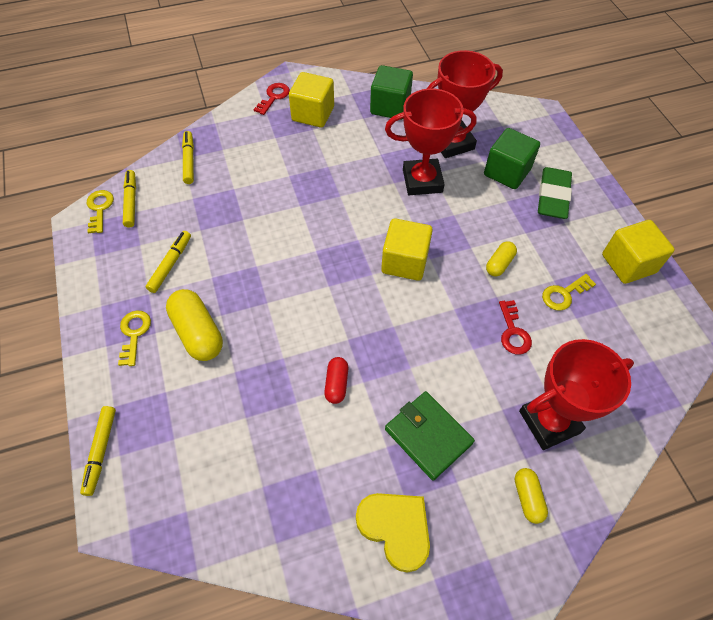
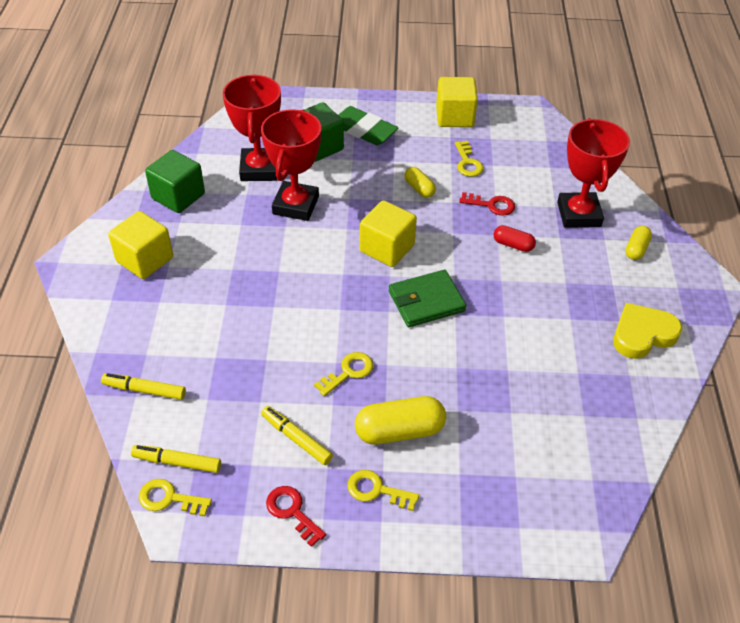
camera: 70 degrees left, 10 degrees down
yellow marker [80,406,116,496] -> none
red key [254,83,290,115] -> red key moved to [266,486,326,547]
red capsule [324,357,348,404] -> red capsule moved to [494,225,536,252]
green wallet [385,391,475,481] -> green wallet moved to [389,270,466,327]
yellow capsule [515,468,548,524] -> yellow capsule turned 75 degrees counterclockwise [625,226,652,260]
none -> yellow key [314,352,373,396]

